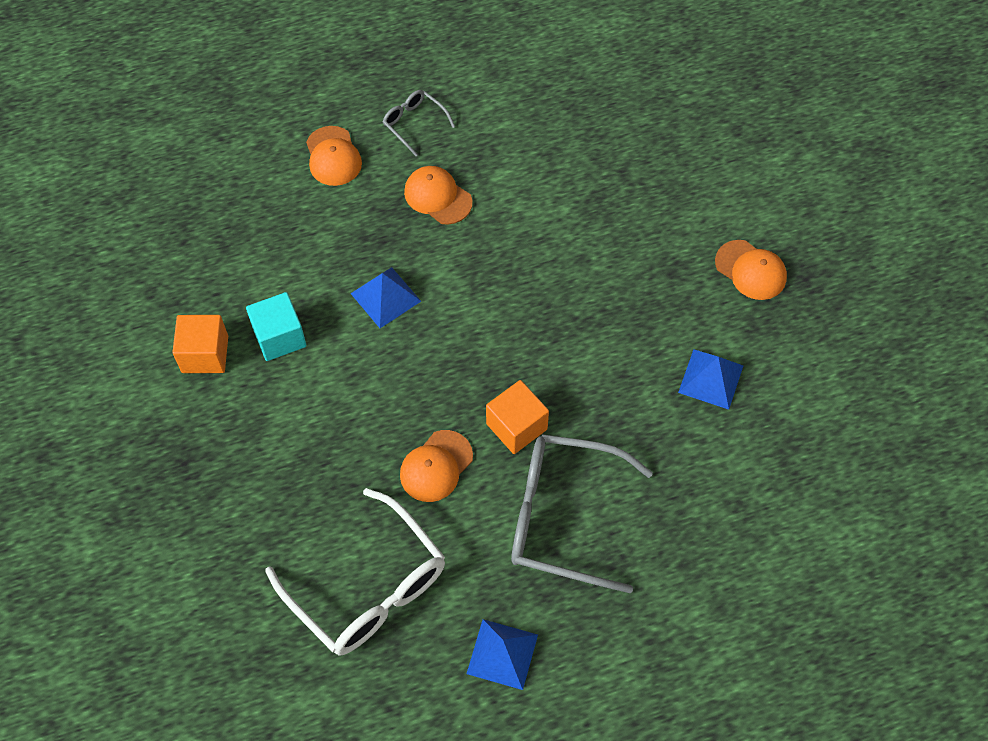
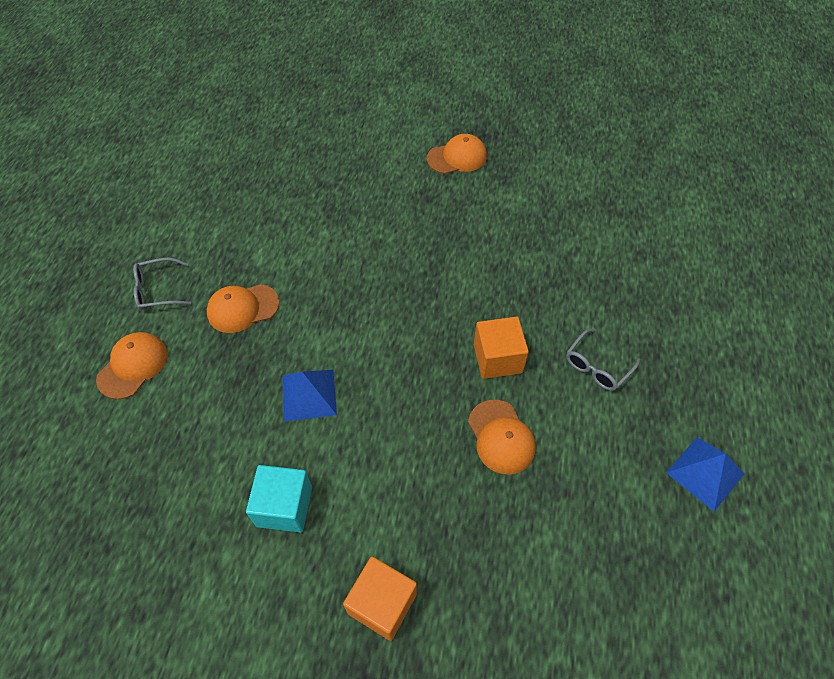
camera: 60 degrees left, 5 degrees down
orange cube [172,315,228,373] -> orange cube moved to [343,557,417,641]
white glasses [266,488,445,655] -> none
orange cap [306,126,362,186] -> orange cap turned 75 degrees counterclockwise [96,332,168,399]
grey glasses [511,434,653,593] -> grey glasses [566,328,640,391], size x0.47
blue pyramid [678,349,743,410] -> none

